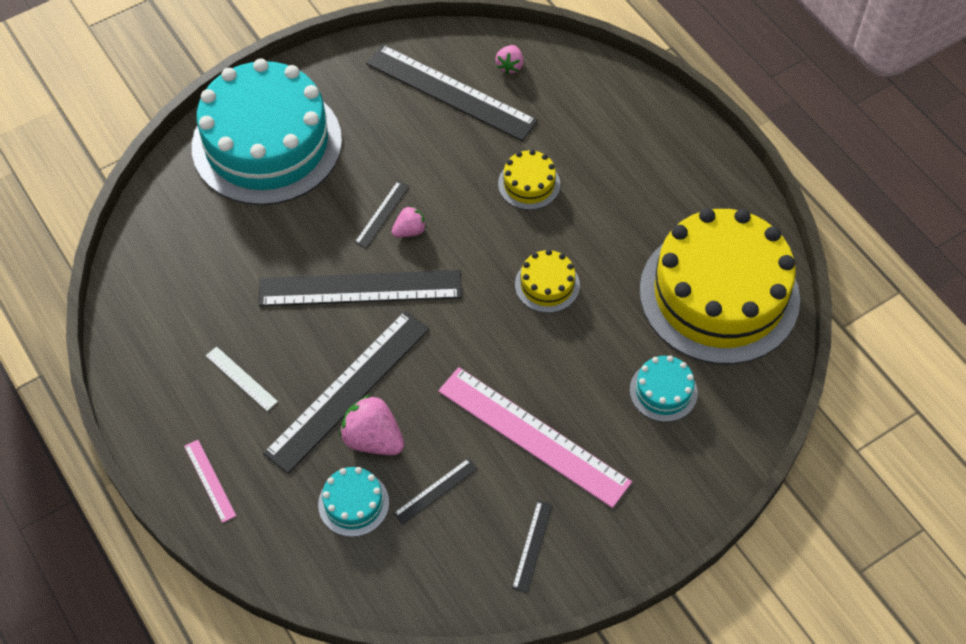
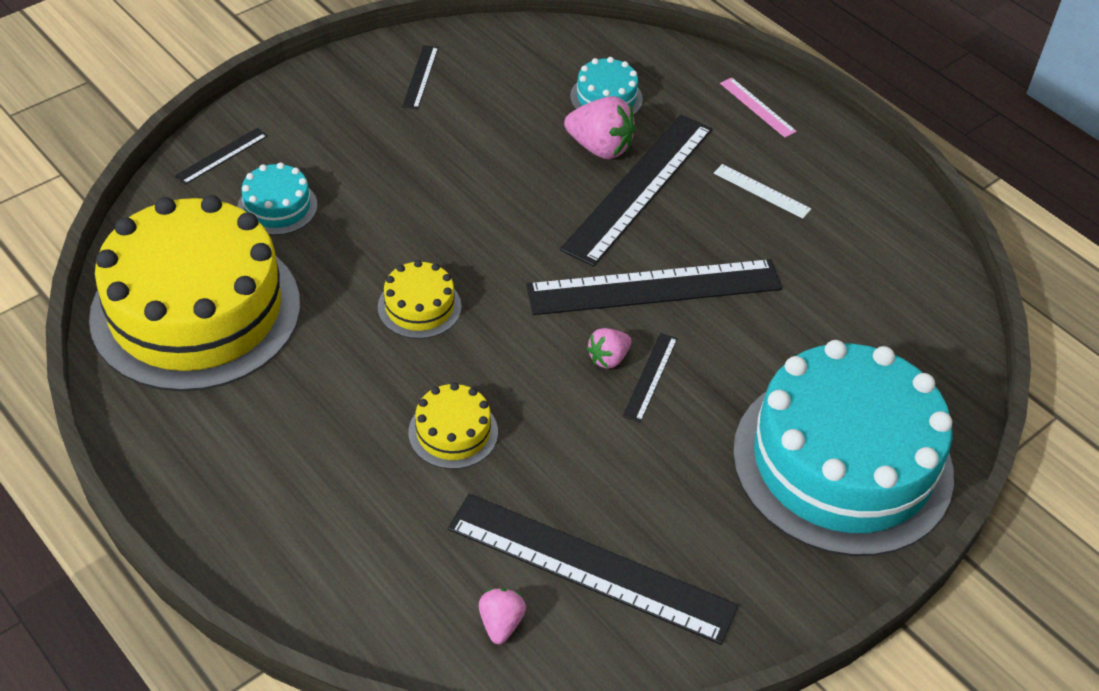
camera: 170 degrees right, 10 degrees down
black ruler [393,458,478,525] -> black ruler moved to [174,128,268,185]
pink ruler [438,367,632,508] -> none

